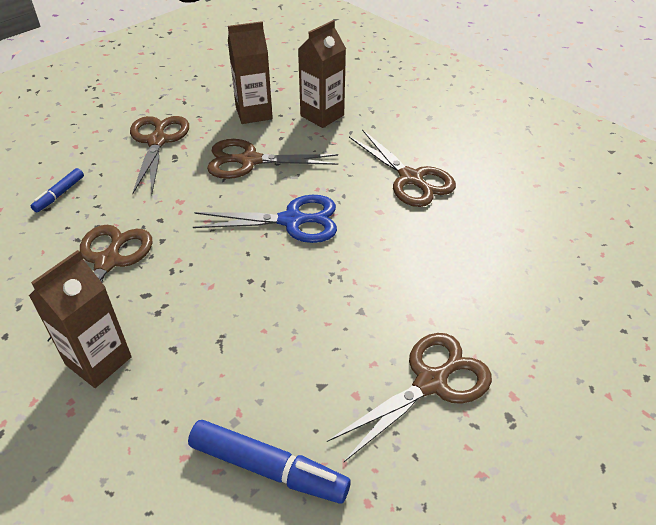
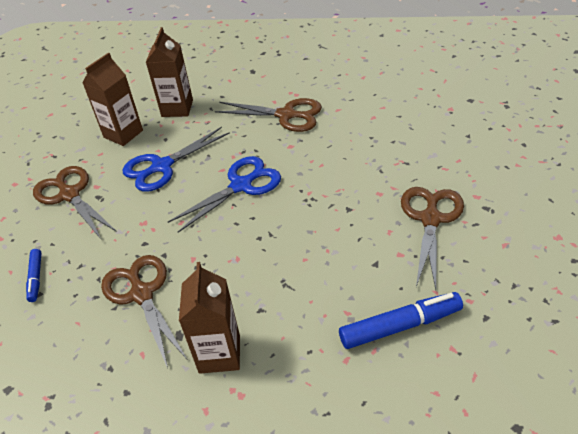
camera: 35 degrees left, 0 degrees up
brown scissors [207,139,338,179] -> blue scissors [122,127,230,192]

